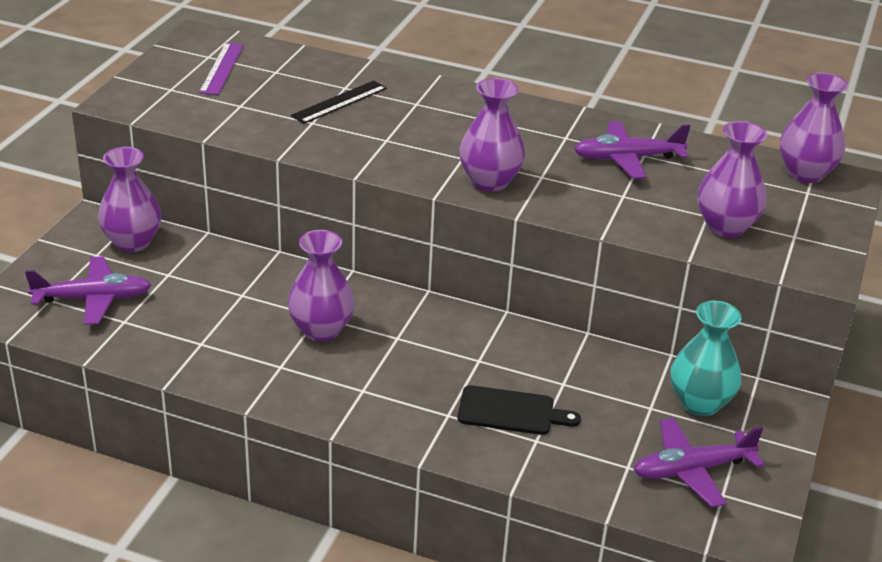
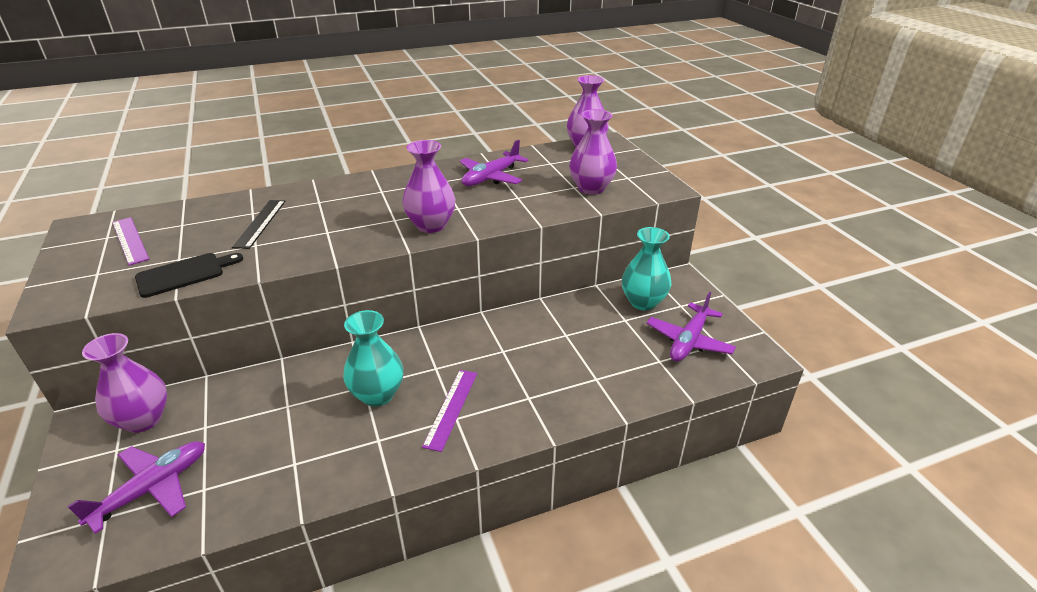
camera: 40 degrees left, 0 degrees up
purple vase [287,230,355,342] -> turquoise vase [343,310,403,407]
black cutting board [458,385,581,435] -> black cutting board moved to [135,253,243,298]
none -> purple ruler [422,370,477,452]

